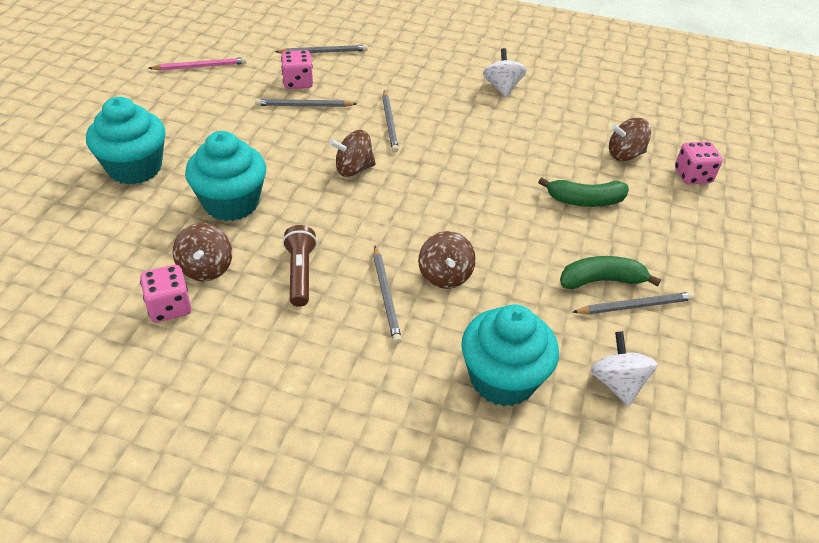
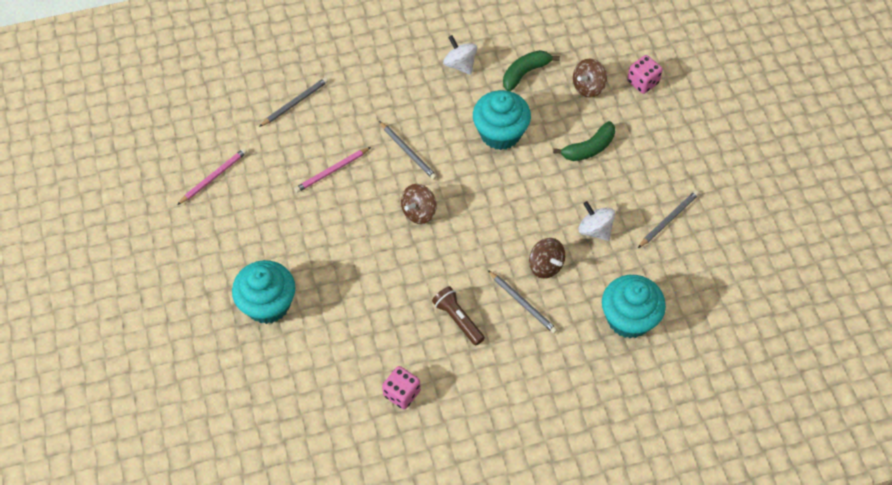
camera: 30 degrees left, 15 degrees up
brown spinning top [173,223,232,281] -> none
turquoise cupcake [185,131,266,221] -> turquoise cupcake moved to [473,90,531,150]
grey pencil [255,99,357,107] -> pink pencil [294,147,371,193]
pink dice [281,50,313,89] -> none
green banana [560,256,661,289] -> green banana moved to [503,50,560,91]
white spinning top [591,331,658,406] -> white spinning top moved to [578,201,615,241]

